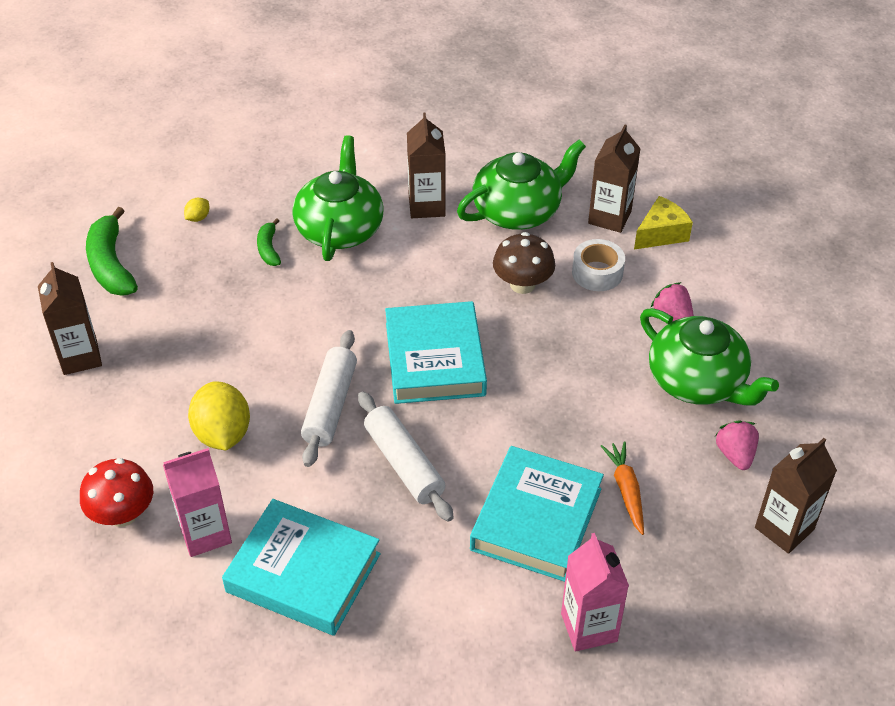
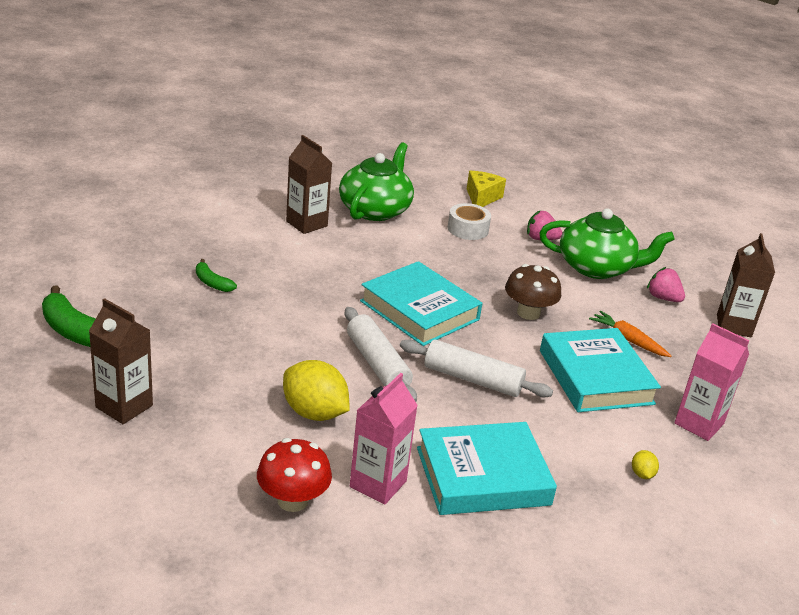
camera: 40 degrees left, 15 degrees down
yellow lemon [184,198,209,222] -> yellow lemon moved to [632,450,659,479]
green teapot [292,135,384,261] -> none
brown mushroom [493,232,555,294] -> brown mushroom moved to [505,264,561,320]
brown carton [588,125,641,233] -> none

